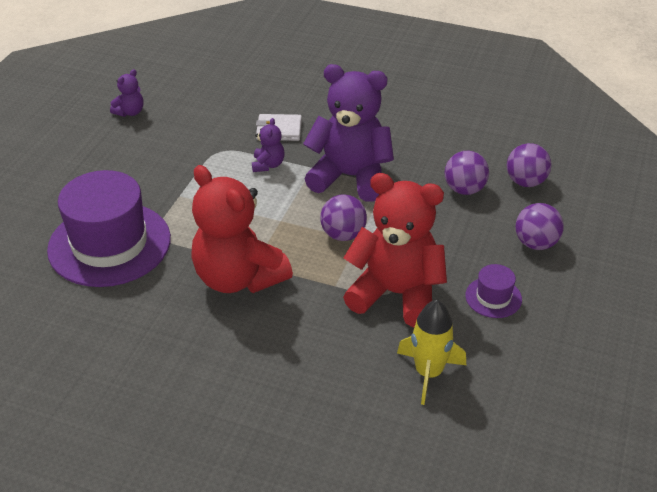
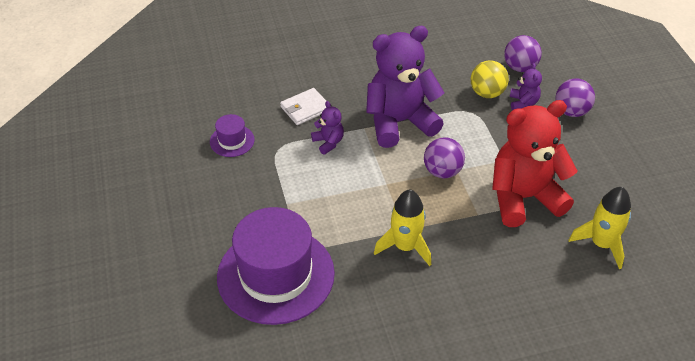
camera: 35 degrees left, 5 degrees up
purple teddy bear [110,69,143,117] -> purple teddy bear moved to [510,63,542,110]
red teddy bear [191,165,293,293] -> yellow rocket [374,190,431,266]
purple ball [445,151,489,195] -> yellow ball [471,60,509,98]
purple hat [465,264,522,318] -> purple hat moved to [210,114,255,157]

